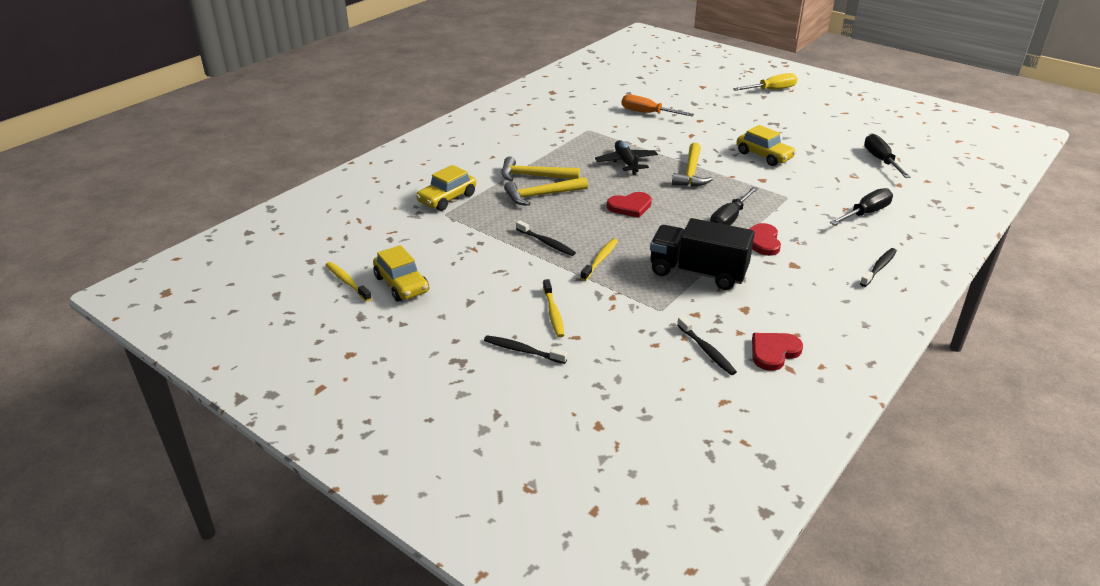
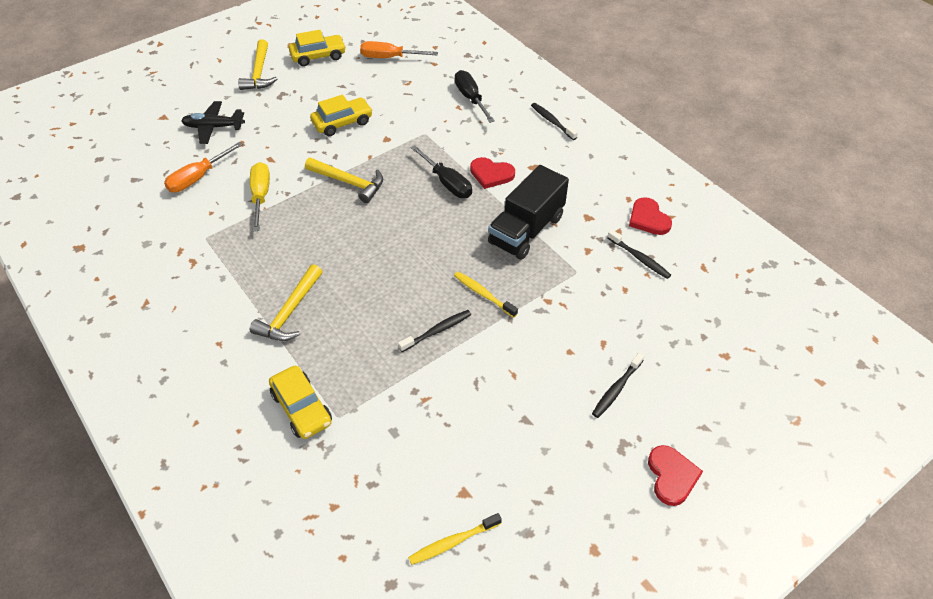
camera: 75 degrees left, 15 degrees up
yellow car [373,245,429,302] -> yellow car moved to [289,30,346,66]
yellow hammer [504,177,588,206] -> yellow hammer moved to [238,39,277,90]
yellow toothbrush [543,279,564,338] -> none
black plane [595,140,658,175] -> black plane moved to [181,101,245,144]
red heart [607,192,652,218] -> red heart moved to [648,445,703,506]
black toothbrush [677,316,737,375] -> black toothbrush turned 60 degrees clockwise [607,230,671,279]
yellow screwdriver [733,73,798,91] -> yellow screwdriver moved to [250,162,270,231]
black screwdriver [864,134,911,178] -> orange screwdriver [360,41,438,58]

